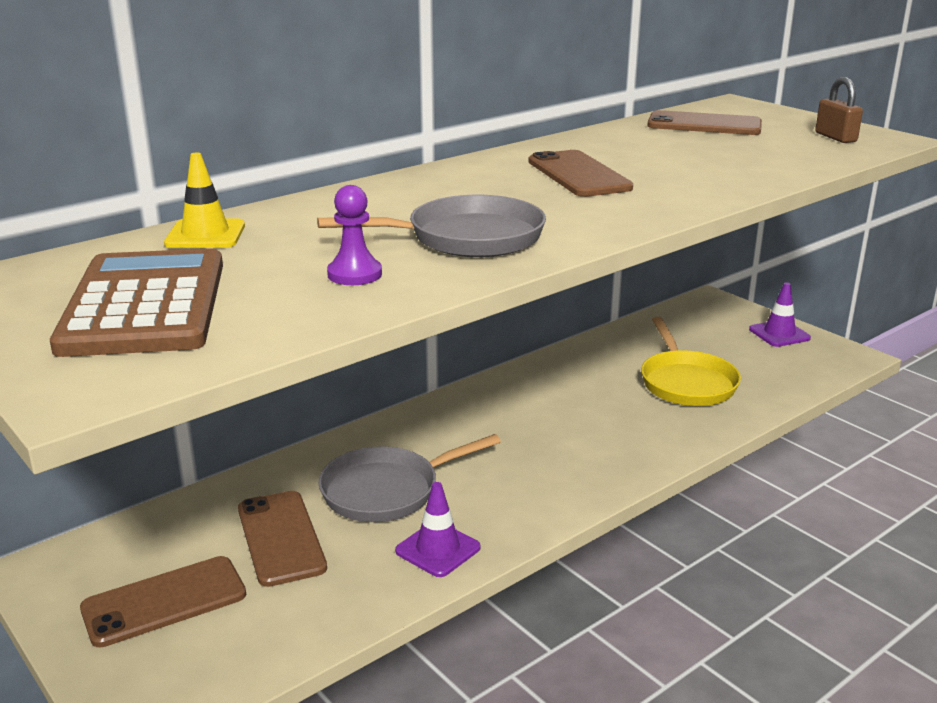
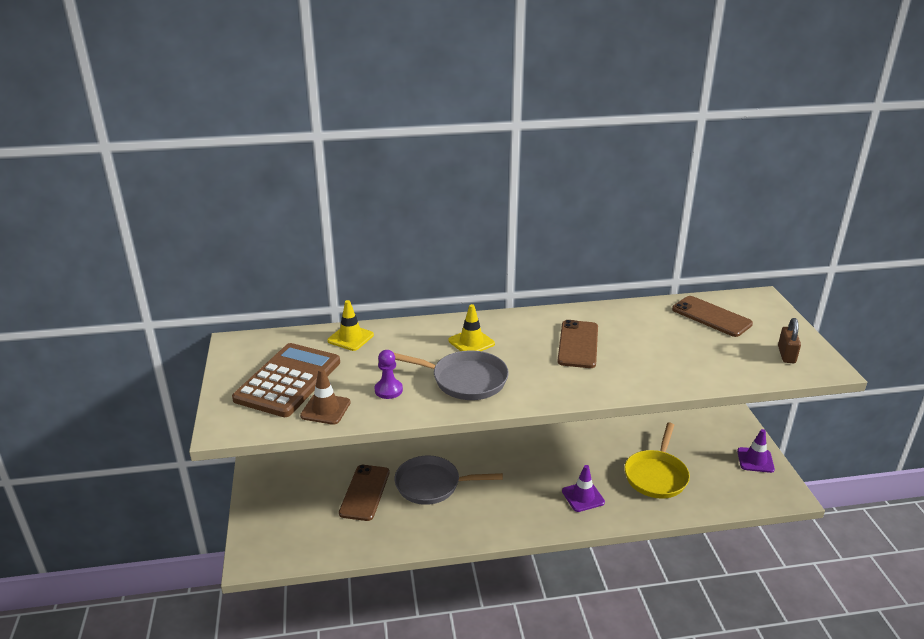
camera: 30 degrees right, 5 degrees up
brown phone [80,556,246,647] -> none
purple traffic cone [395,482,481,577] -> purple traffic cone moved to [562,465,605,512]
none -> brown traffic cone [300,368,351,425]
none -> yellow traffic cone [448,304,495,351]

